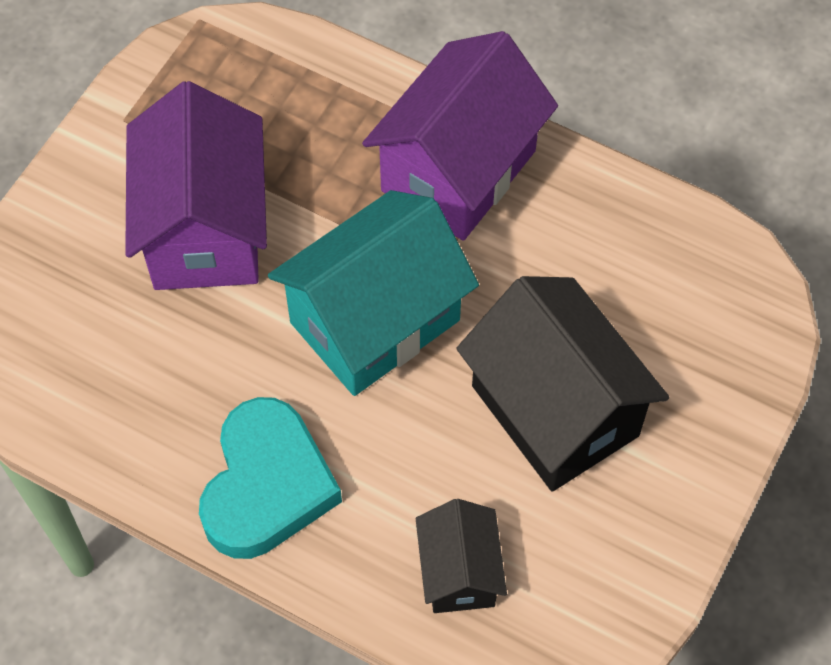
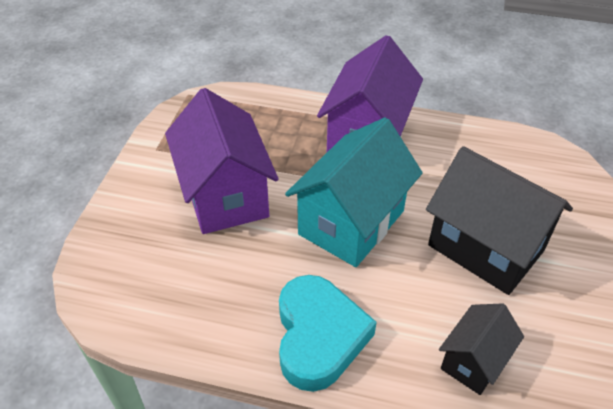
camera: 15 degrees left, 15 degrees down
black house [416,499,507,613] -> black house turned 60 degrees clockwise [439,303,524,395]

